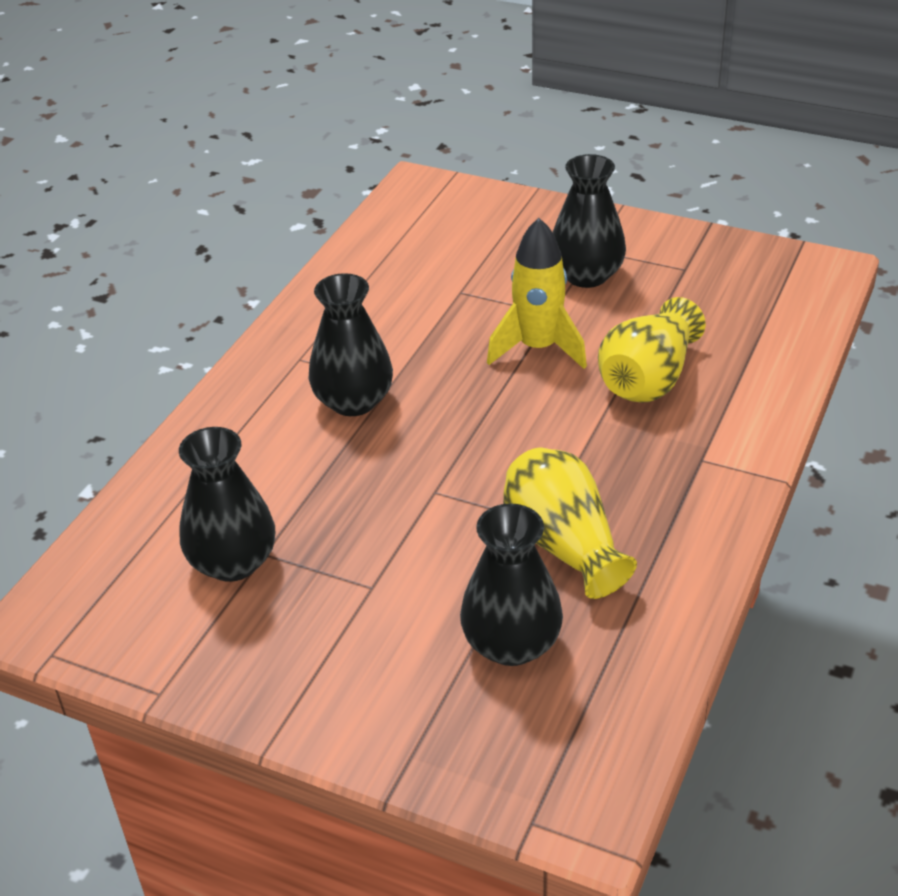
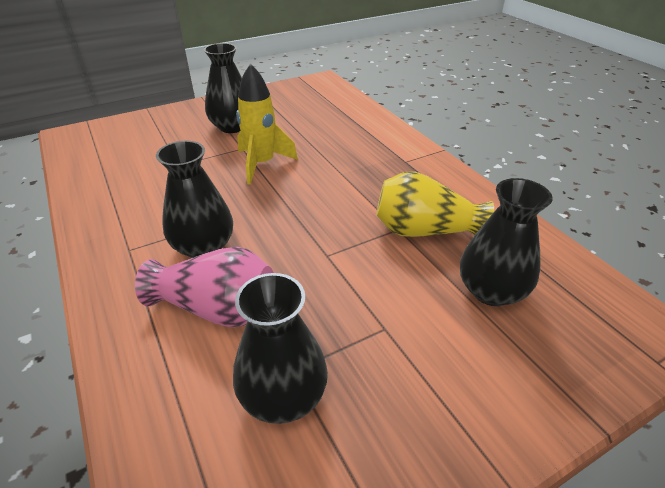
camera: 55 degrees left, 0 degrees up
yellow vase [598,297,706,403] -> none
none -> pink vase [135,247,274,327]

